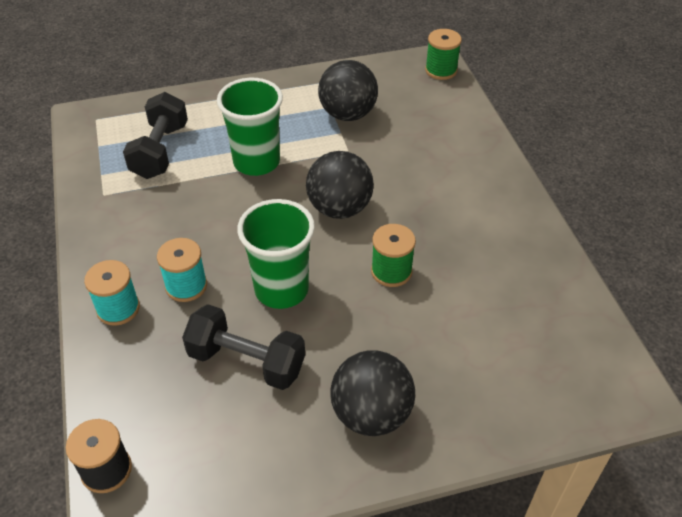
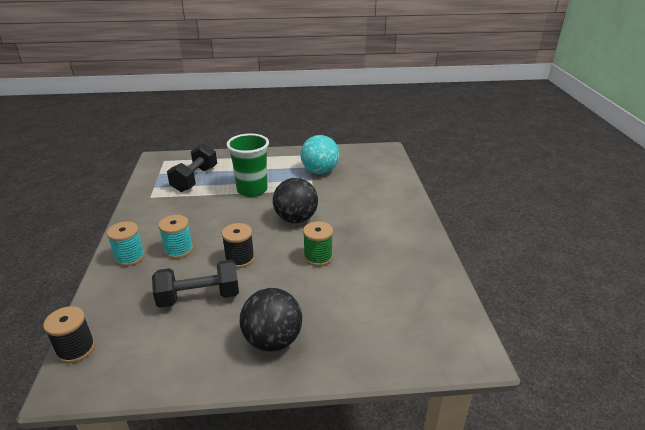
camera: 10 degrees right, 15 degrees down
black dumbbell [182,304,305,390] -> black dumbbell turned 45 degrees counterclockwise [152,260,239,308]
green cup [237,199,315,309] -> black spool [222,223,255,268]
black ball [318,60,378,121] -> turquoise ball [300,135,339,174]
green spool [425,29,462,80] -> none

